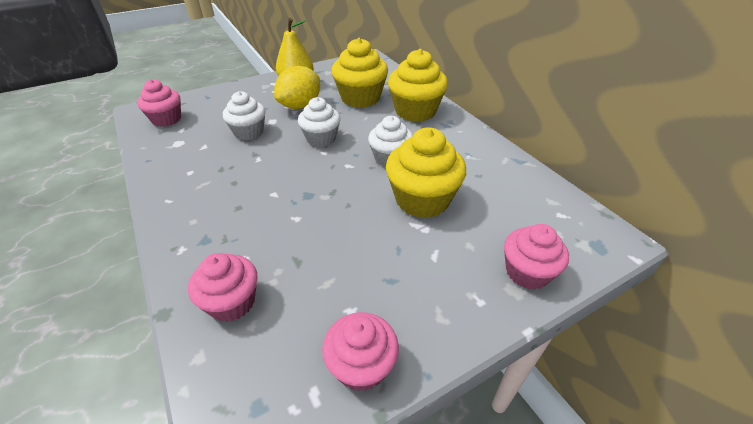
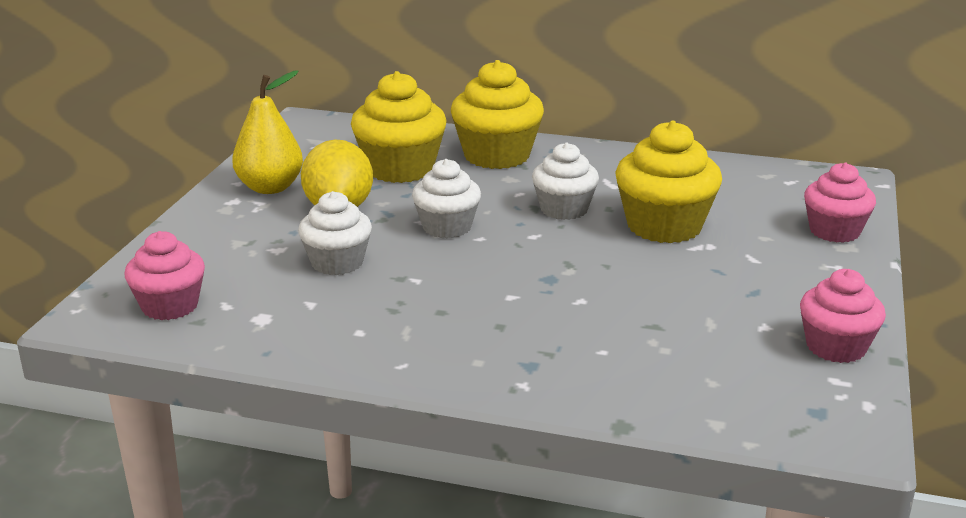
camera: 45 degrees left, 15 degrees down
pink cupcake [188,253,258,322] -> none

